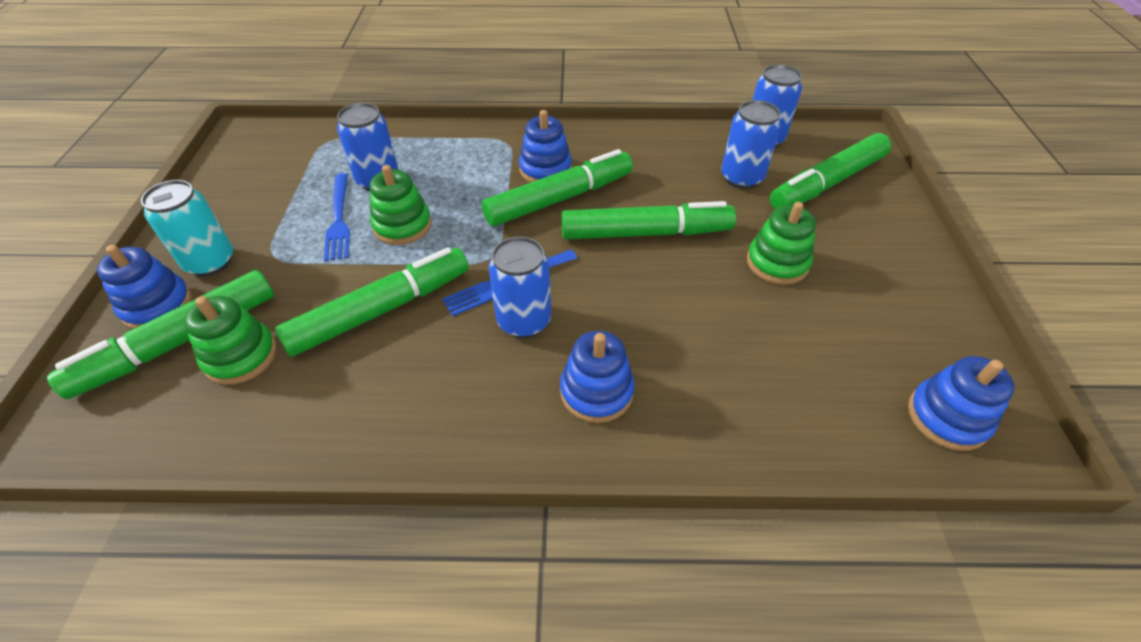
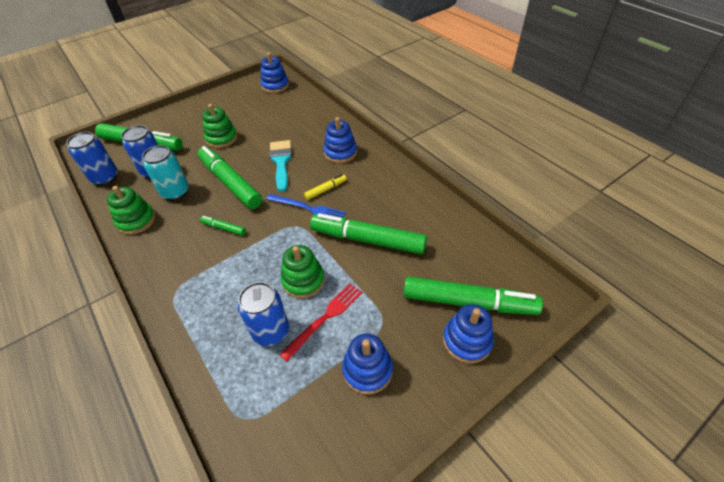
camera: 125 degrees left, 0 degrees up
turquoise can [141,180,233,277] -> turquoise can moved to [142,145,189,201]
green stacking toy [184,296,277,385] -> green stacking toy moved to [107,186,155,235]
blue fork [324,173,350,261] -> red fork [279,283,362,362]
green marker [481,149,633,226] -> green marker [200,216,246,236], size x0.45
blue can [489,237,551,338] -> yellow marker [304,174,347,200]
blue stacking toy [519,110,572,183] -> blue stacking toy moved to [342,334,393,395]
none -> turquoise brush [269,140,292,192]

